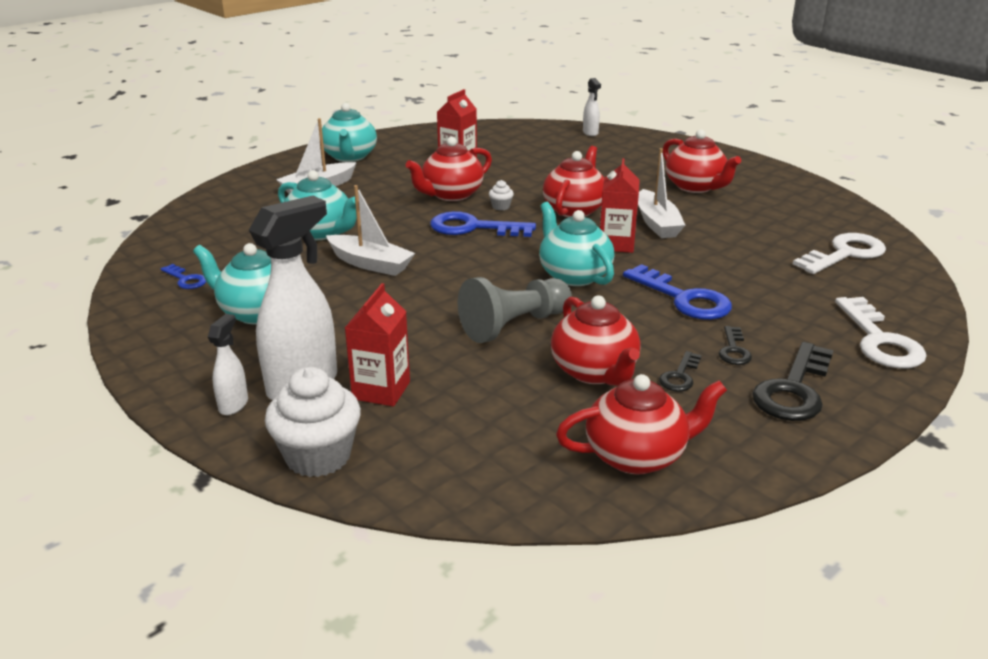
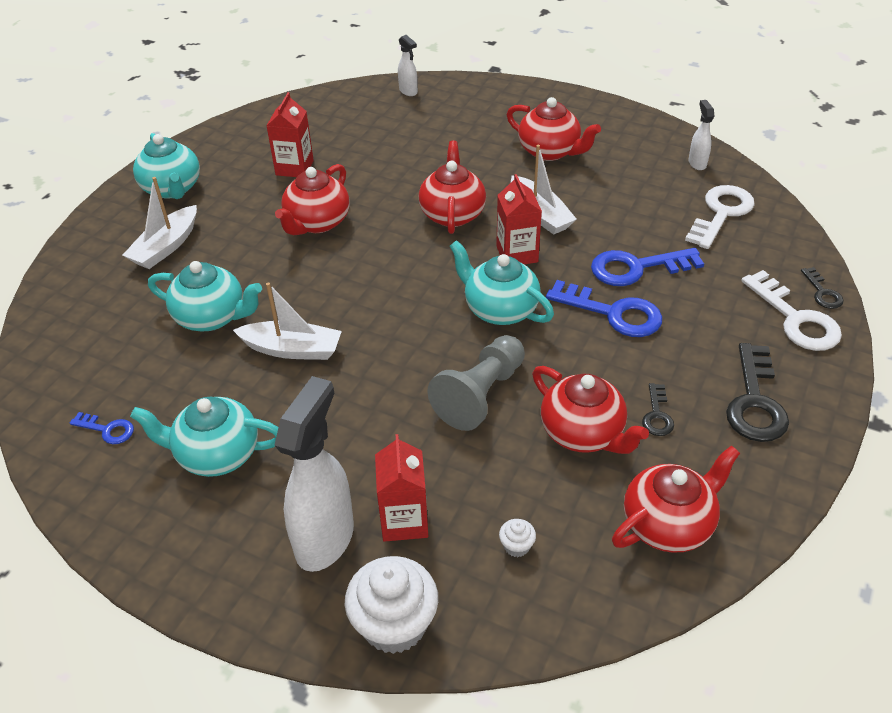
camera: 20 degrees left, 15 degrees up
white spray bottle [208,314,248,415] -> white spray bottle moved to [688,100,714,170]
blue key [430,211,536,237] -> blue key moved to [591,248,704,286]
white cupcake [489,180,514,210] -> white cupcake moved to [499,519,536,557]
black key [719,326,752,365] -> black key moved to [801,267,844,309]

